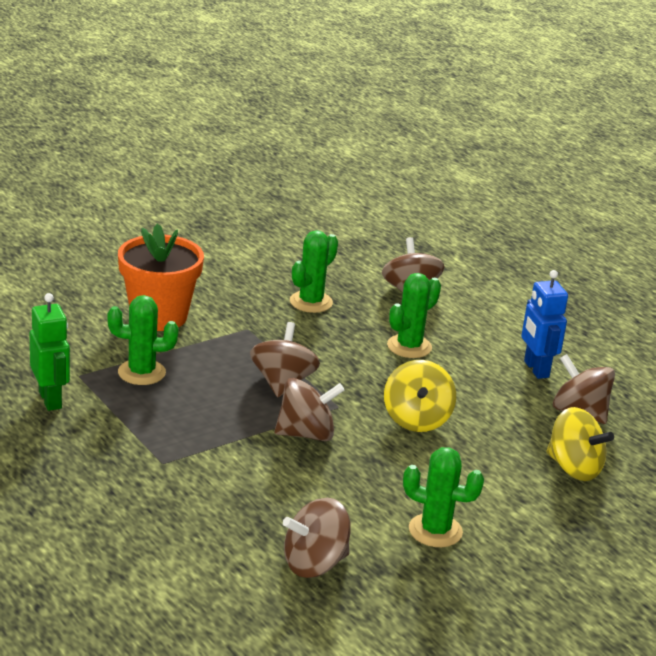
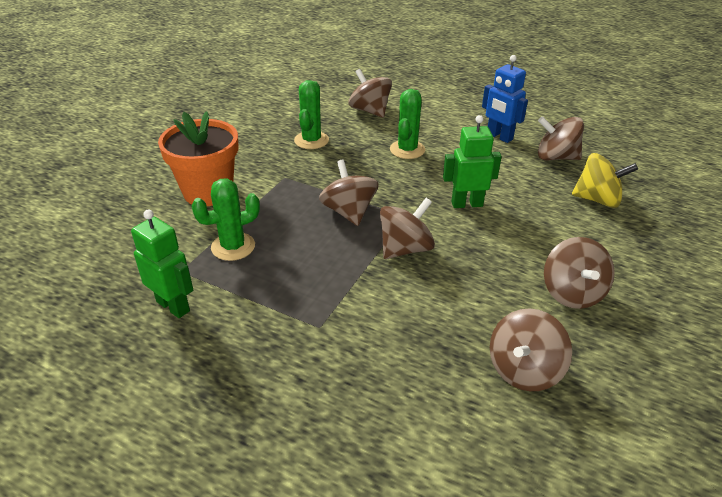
camera: 25 degrees left, 10 degrees up
yellow spinning top [384,360,456,432] -> green robot [443,115,502,208]
green cactus [403,447,484,547] -> brown spinning top [544,237,615,309]

